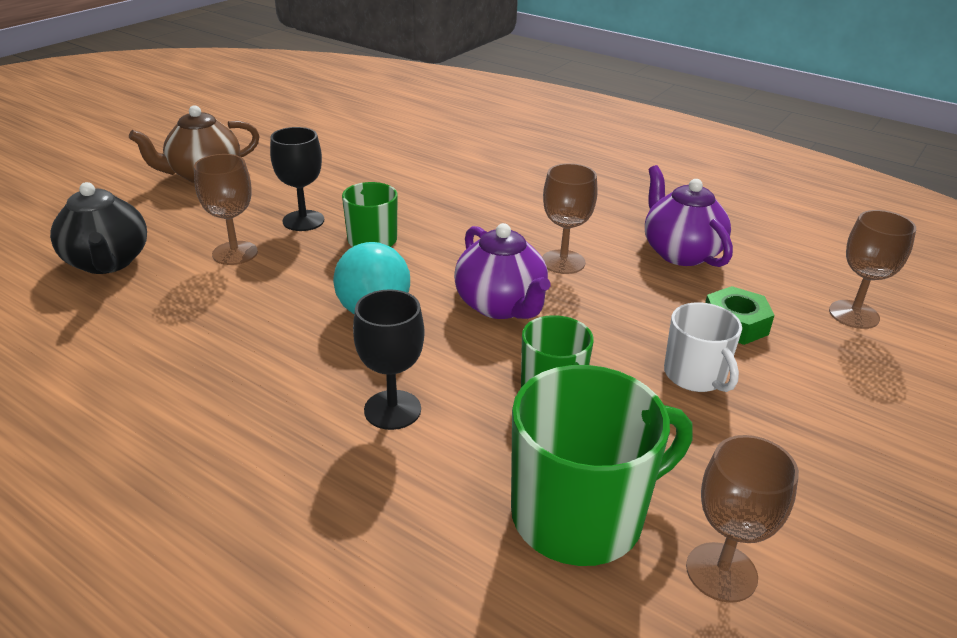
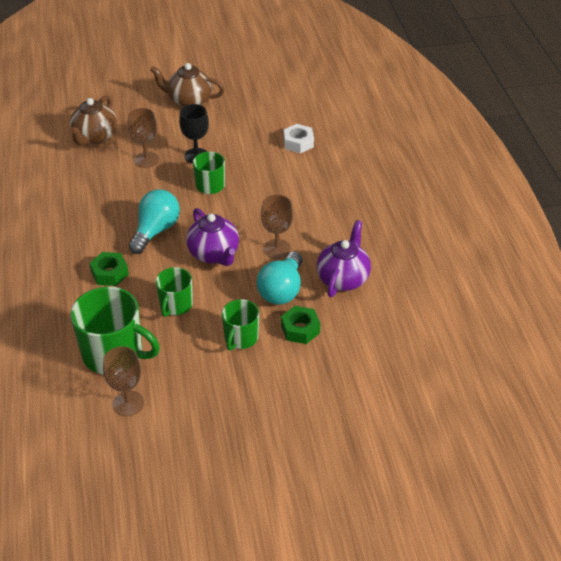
camera: 45 degrees right, 10 degrees up
black teapot [50,182,147,274] -> brown teapot [69,95,117,146]
black goblet [353,289,425,430] -> green nut [89,252,129,286]
purple teapot [454,223,550,319] -> purple teapot turned 45 degrees counterclockwise [186,208,239,266]
white mug [664,302,742,392] -> green mug [222,299,259,351]
brown goblet [829,210,916,329] -> none
none -> turquoise light bulb [257,251,303,305]
none -> white nut [283,124,314,153]

